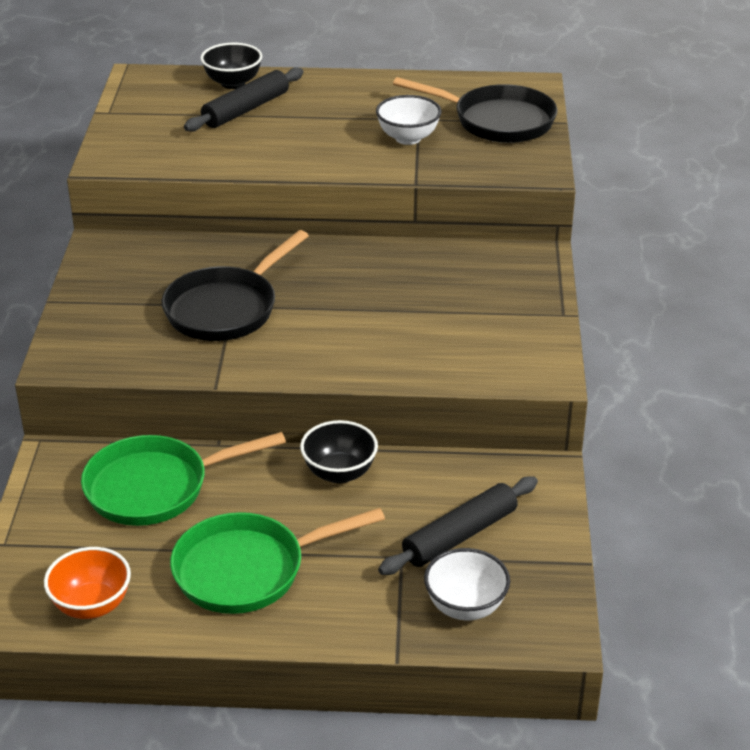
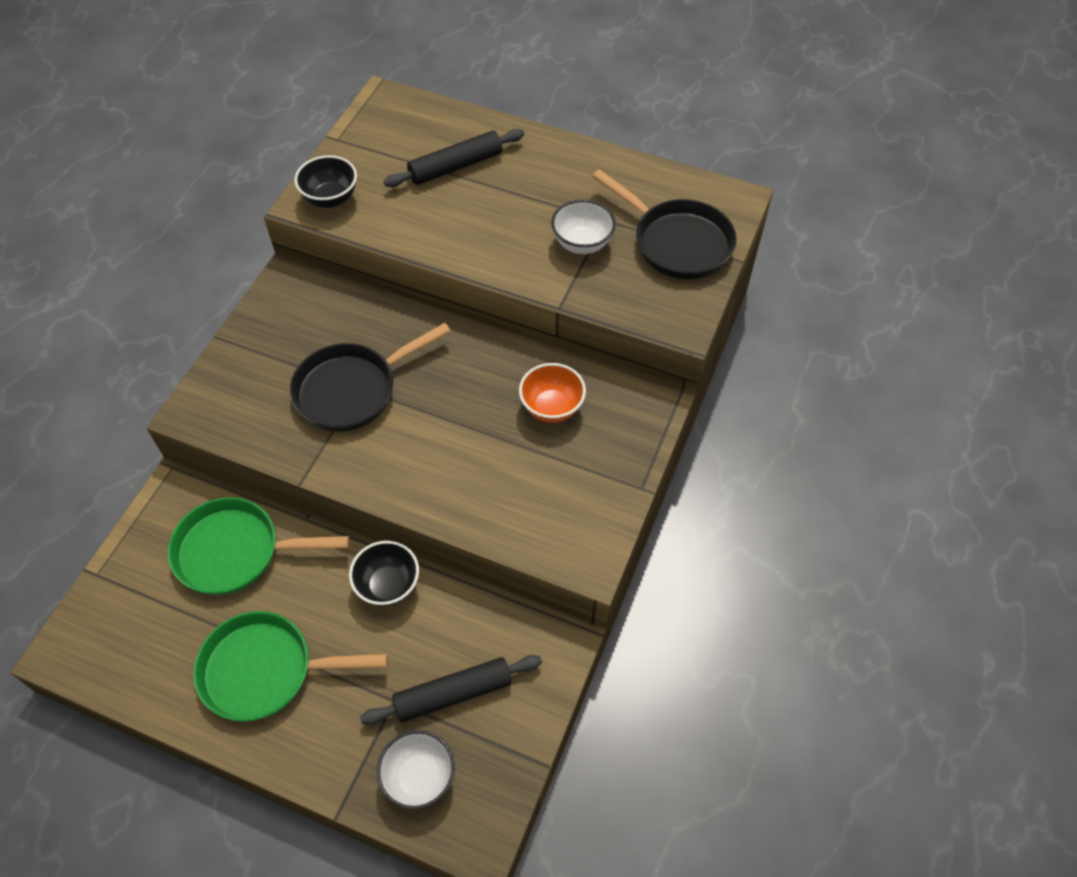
camera: 20 degrees right, 20 degrees up
orange bowl [44,547,131,619] -> orange bowl moved to [519,363,586,423]
black bowl [201,43,262,89] -> black bowl moved to [294,155,357,208]

